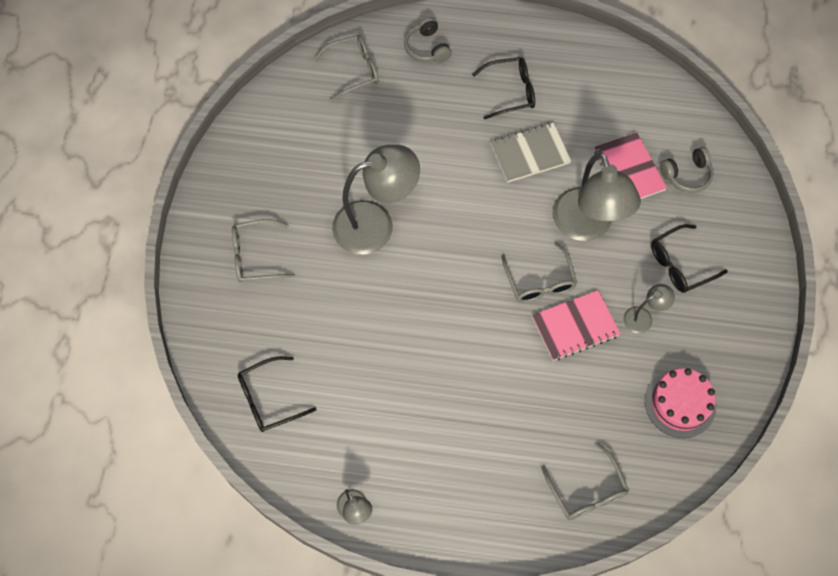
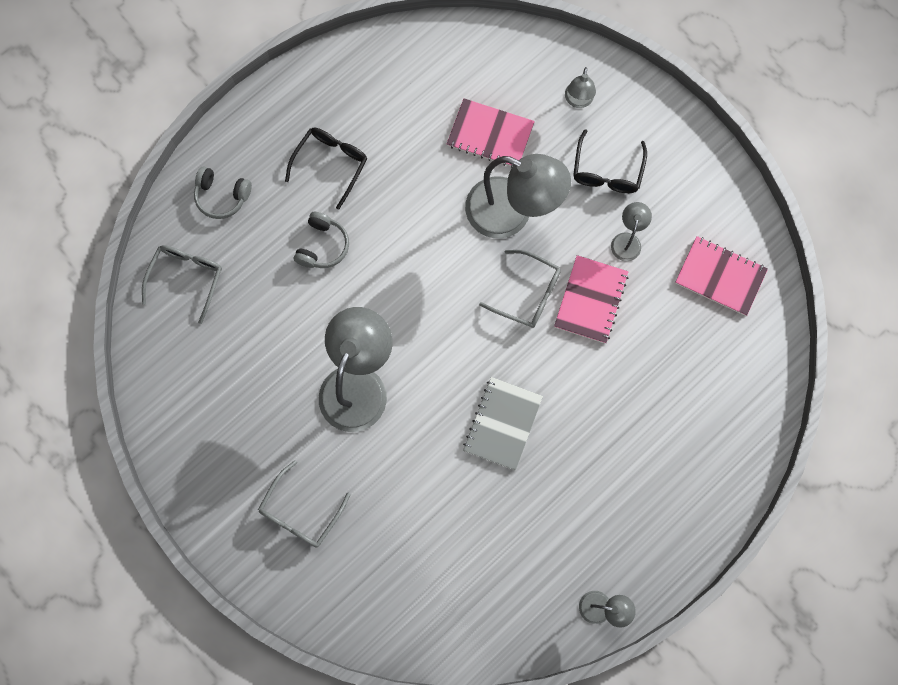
camera: 50 degrees left, 10 degrees up
black glasses [238,356,316,432] -> none
grey notebook [491,123,571,183] -> grey notebook moved to [463,377,543,471]
grey glasses [541,442,629,520] -> none
pink cake [645,368,716,438] -> pink notebook [675,236,768,316]
grey headphones [660,147,714,193] -> grey headphones moved to [294,212,349,268]
none -> grey lamp [565,67,596,108]

